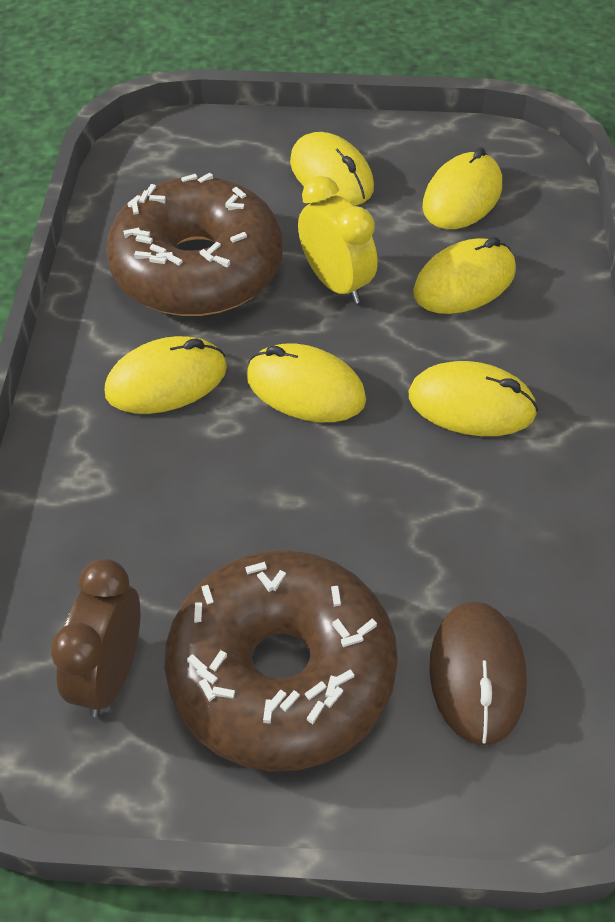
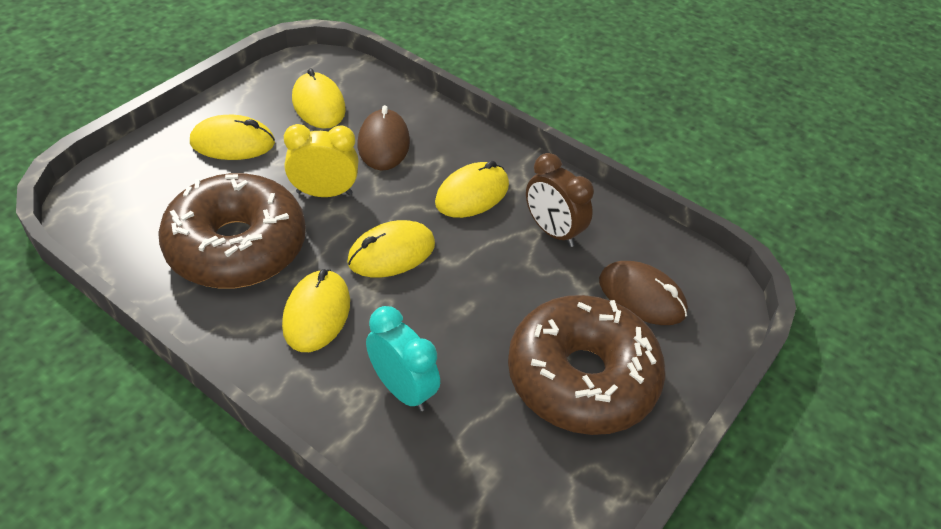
camera: 60 degrees left, 5 degrees down
brown clock [51,559,140,717] -> brown clock moved to [526,153,594,247]
yellow mouse [413,237,516,314] -> brown mouse [358,105,410,171]
none -> turquoise clock [366,306,440,411]

